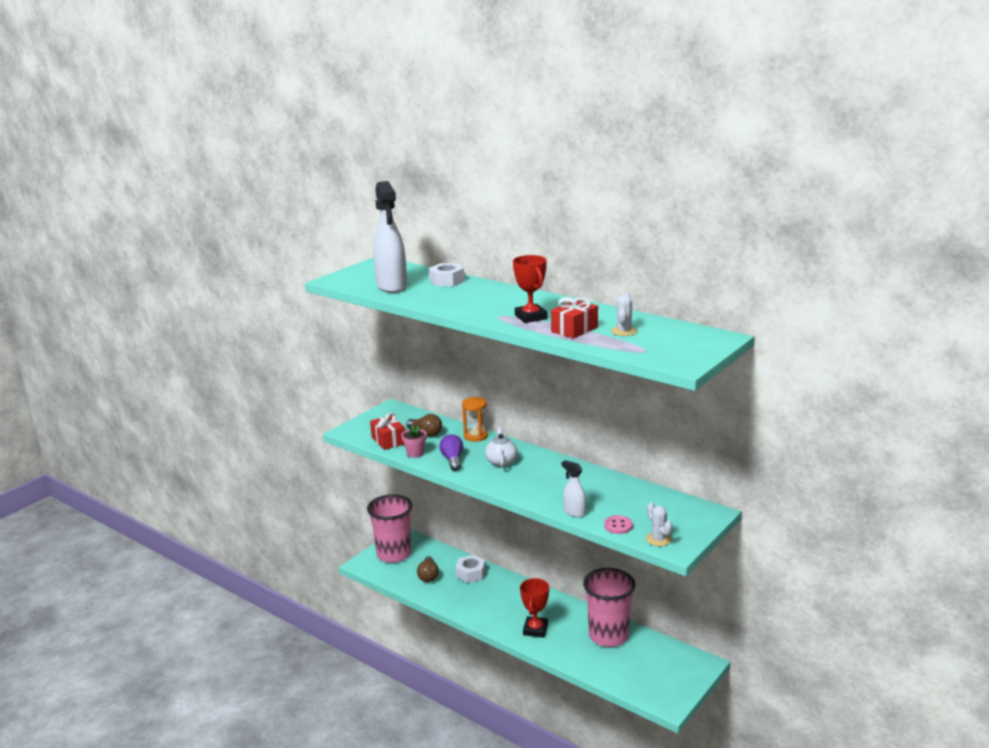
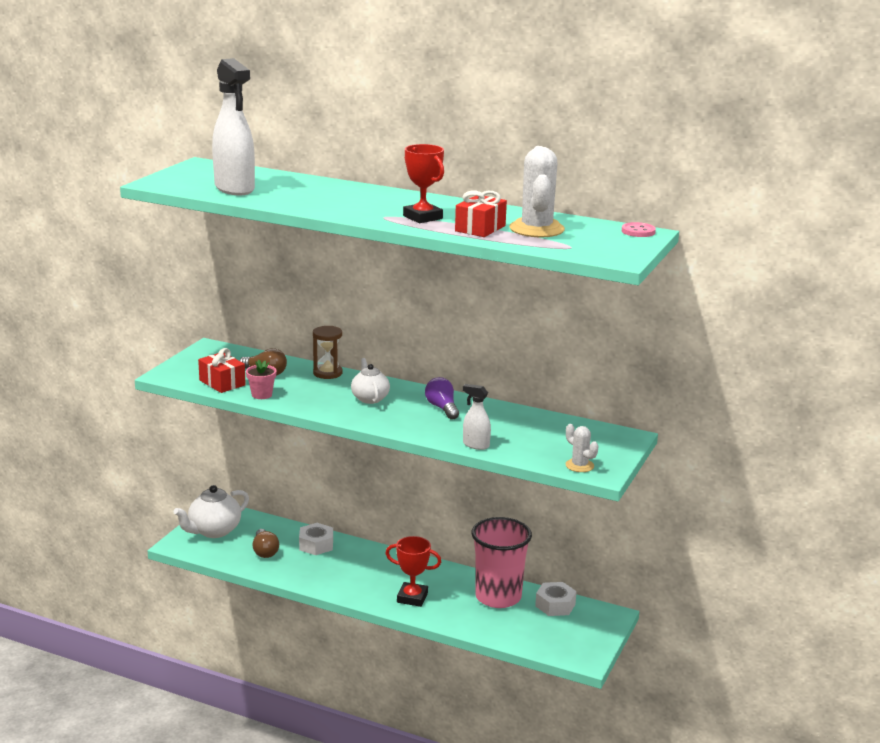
camera: 15 degrees left, 0 degrees up
pink cup [367,494,413,563] -> white teapot [173,485,249,538]
white nut [429,263,465,286] -> white nut moved to [535,582,577,616]
purple light bulb [439,434,463,471] -> purple light bulb moved to [425,377,459,420]
orange hourglass [462,397,488,442] -> brown hourglass [313,326,343,379]
red trophy [520,578,549,638] -> red trophy turned 75 degrees counterclockwise [385,536,441,607]
pink button [604,515,633,534] -> pink button moved to [622,222,656,237]
white cactus [611,293,637,336] -> white cactus [509,146,565,237], size x1.88

